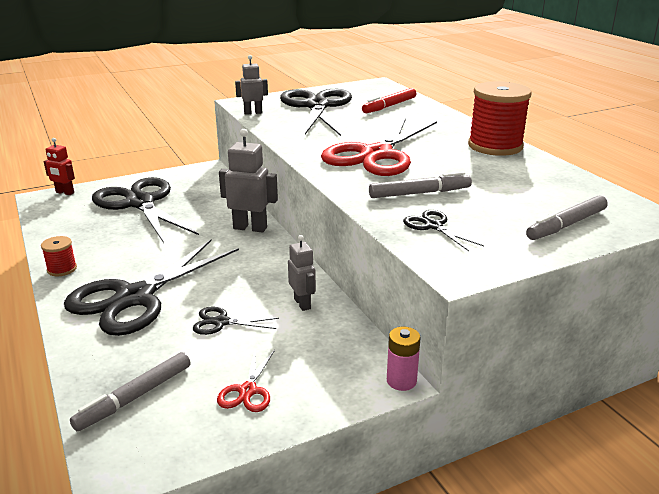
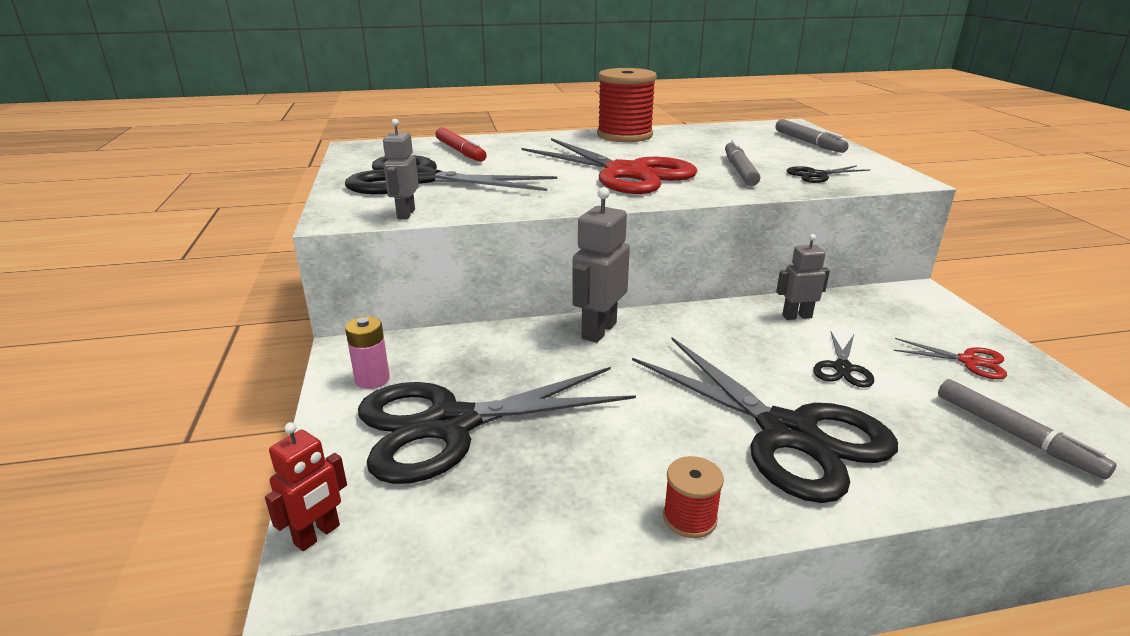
camera: 75 degrees left, 0 degrees up
pink battery [387,327,421,391] -> pink battery moved to [345,316,390,389]

